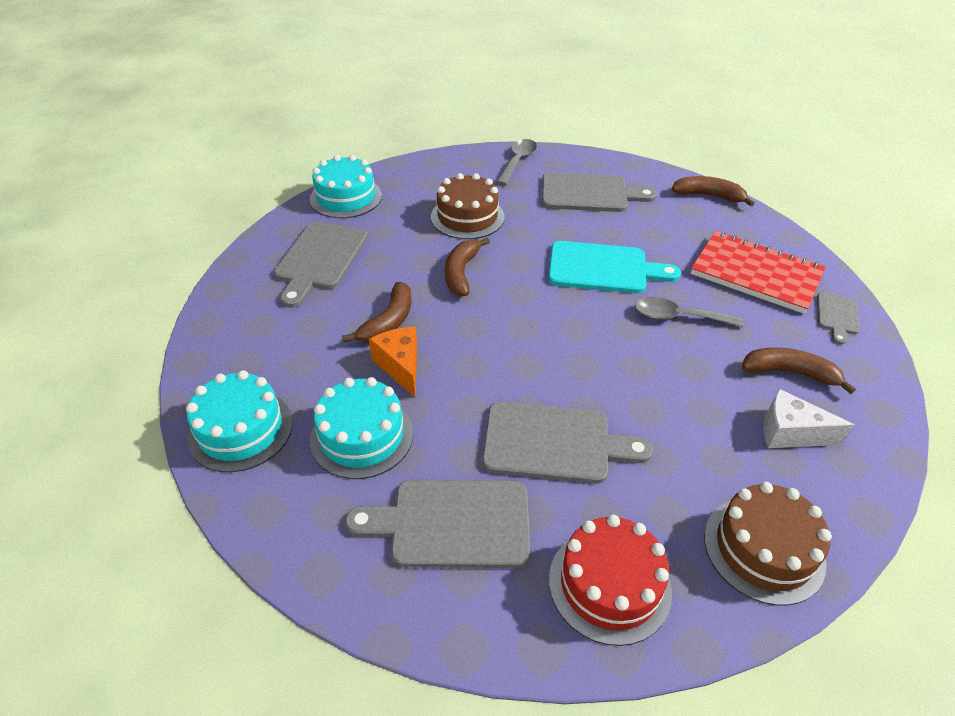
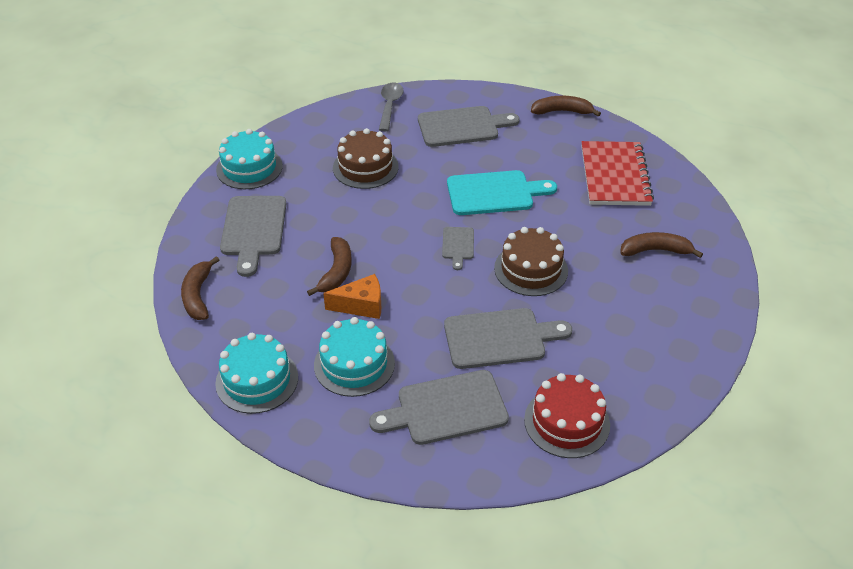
camera: 15 degrees left, 0 degrees up
orange cheese [369,327,417,397] -> orange cheese turned 120 degrees clockwise [323,274,381,319]
brown banana [445,237,490,296] -> brown banana moved to [181,256,219,320]
grey spoon [635,297,744,327] -> none
red notebook [691,231,826,314] -> red notebook turned 75 degrees clockwise [581,141,654,206]
brown cake [704,482,832,606] -> brown cake moved to [494,227,568,296]
white cheese [764,389,855,448] -> none
grey cutting board [817,292,859,344] -> grey cutting board moved to [442,227,474,270]

